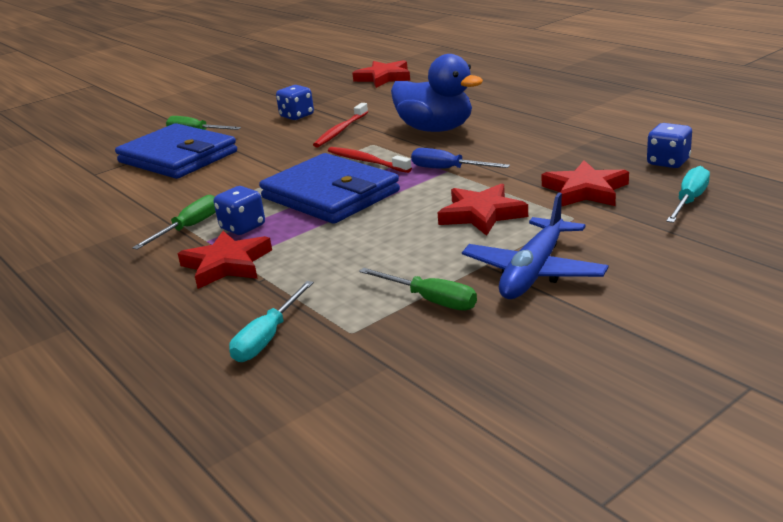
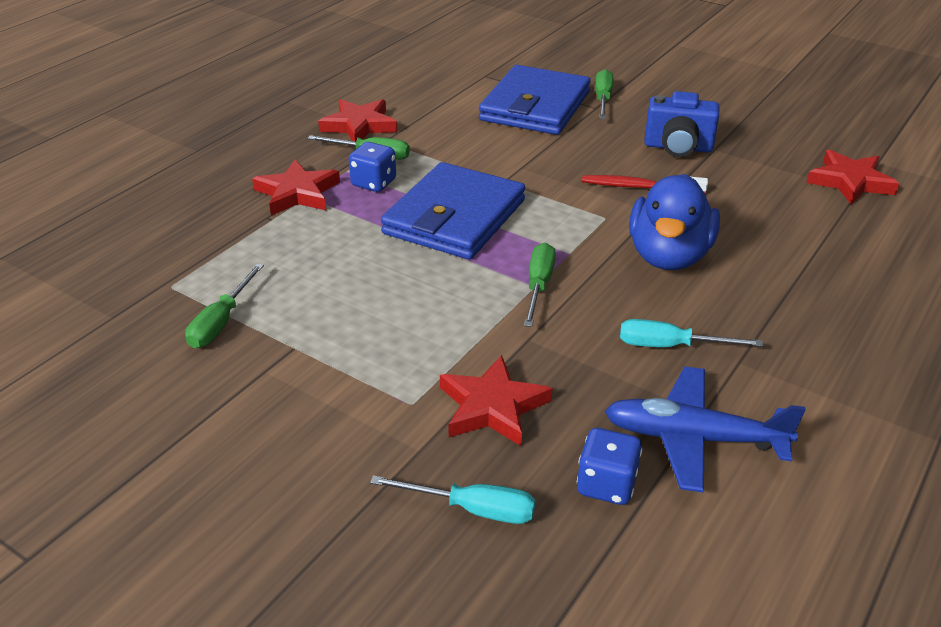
camera: 70 degrees right, 10 degrees up
turquoise screwdriver [229,281,314,362] -> turquoise screwdriver moved to [620,319,763,347]
blue dice [276,85,314,120] -> blue camera [644,91,719,157]
red toothbrush [328,147,412,173] -> none
blue screwdriver [411,148,510,169] -> green screwdriver [524,243,556,327]
red star [438,183,528,236] -> red star moved to [318,99,397,142]
blue plane [462,193,609,299] -> blue plane moved to [605,367,806,493]

